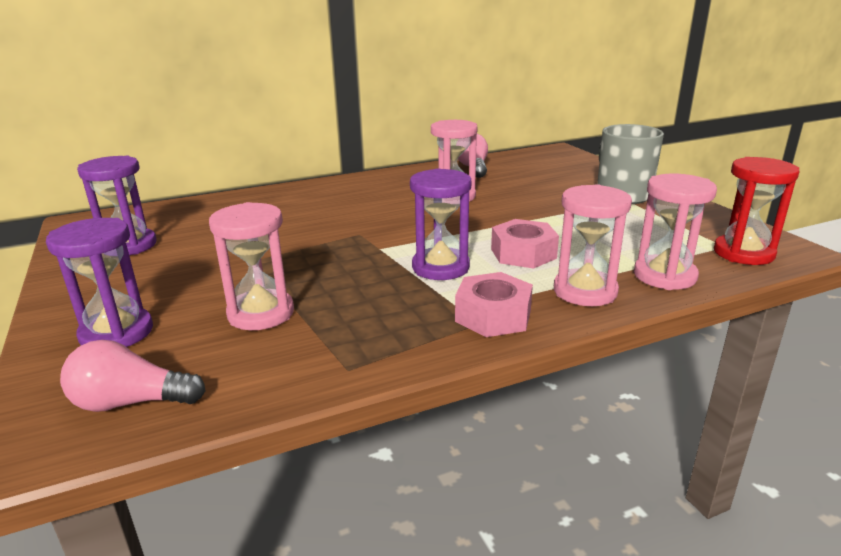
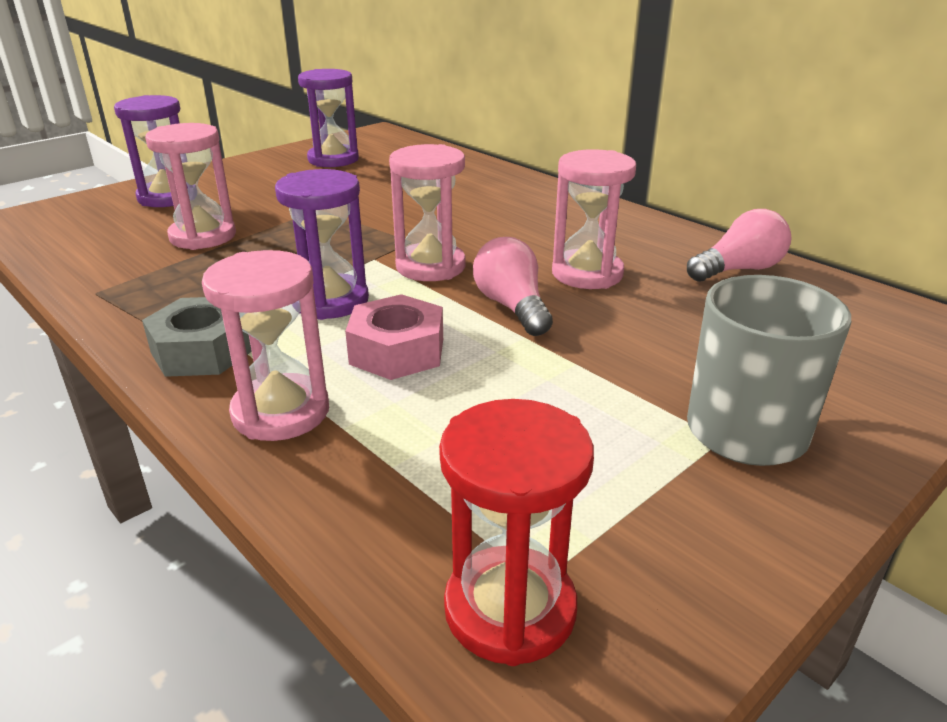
camera: 70 degrees right, 5 degrees up
pink light bulb [60,340,206,412] -> pink light bulb moved to [473,237,553,336]
pink nut [455,272,533,337] -> grey nut [142,297,252,377]
pink hourglass [634,173,717,290] -> pink hourglass moved to [389,144,466,281]

